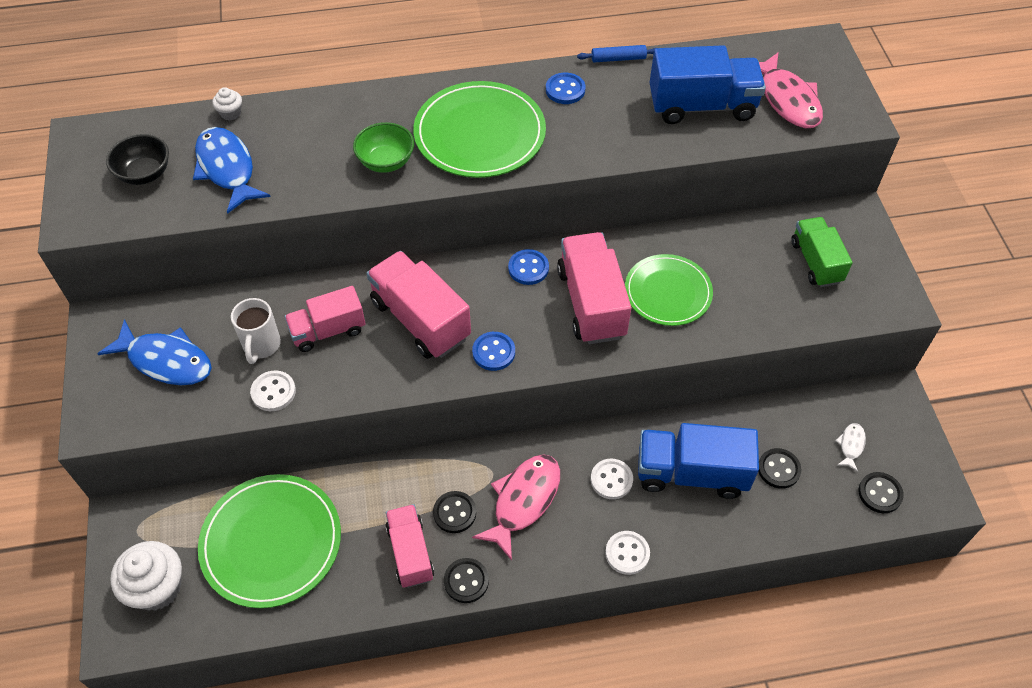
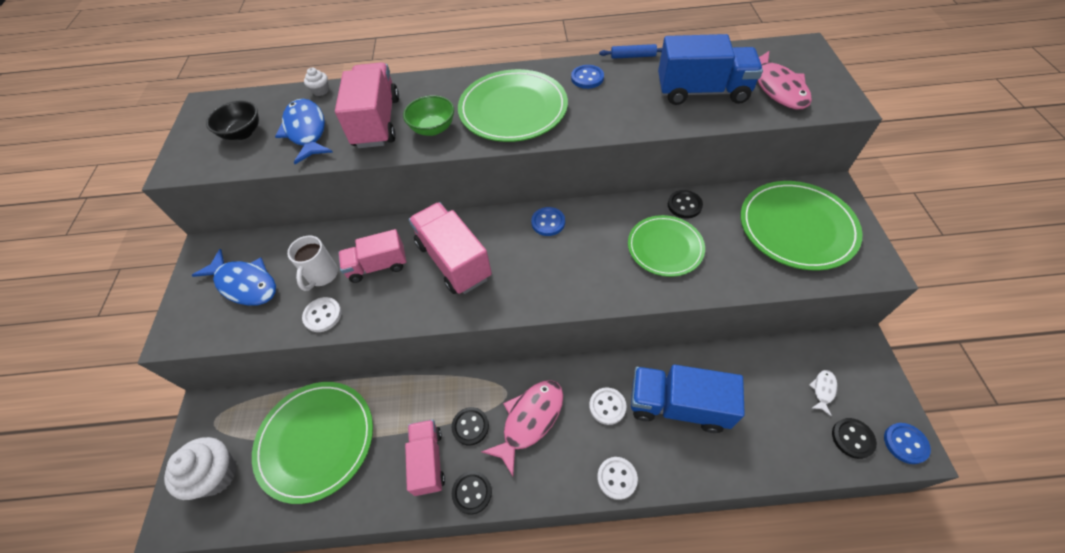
camera: 10 degrees right, 0 degrees up
blue button [472,332,515,371] -> blue button moved to [884,423,931,464]
pink truck [557,232,631,344] -> pink truck moved to [335,62,399,148]
black button [758,448,801,489] -> black button moved to [668,190,703,219]
green truck [791,217,853,287] -> green plate [741,181,863,271]

